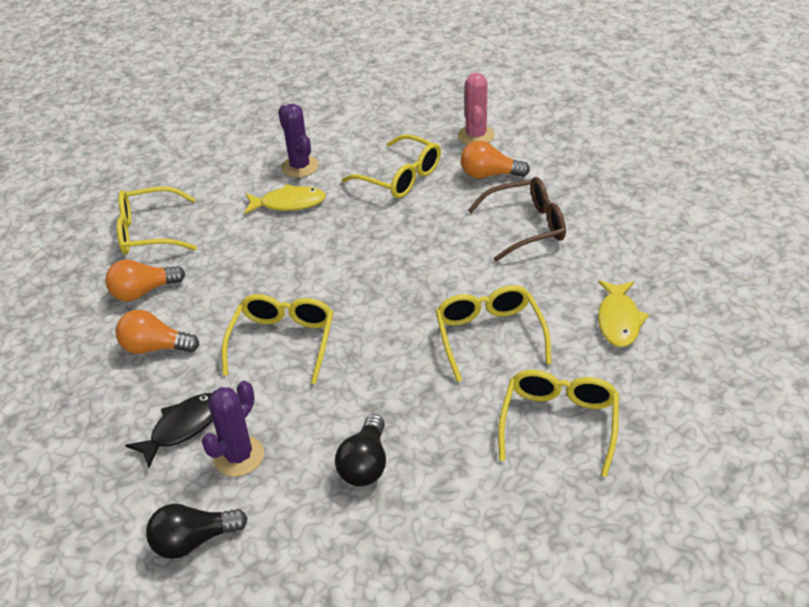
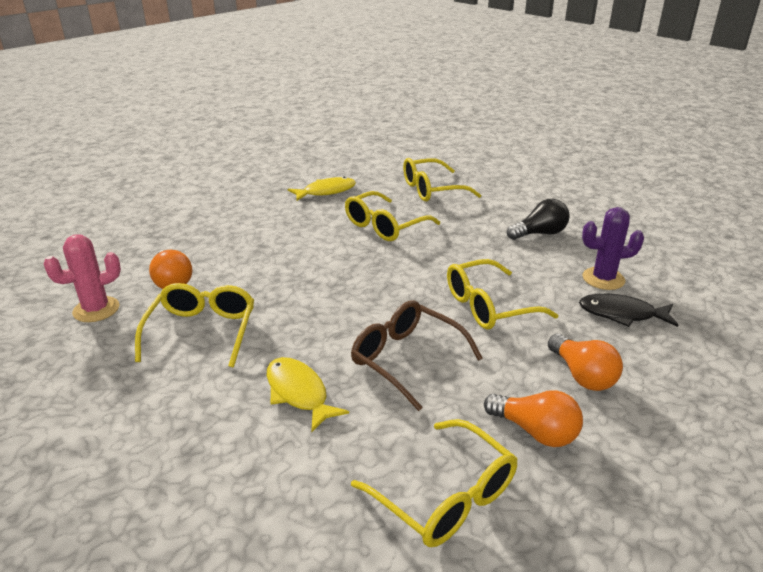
camera: 125 degrees left, 10 degrees down
black light bulb [146,504,248,559] -> none
purple cactus [278,104,319,178] -> none
brown glasses [468,177,566,262] -> brown glasses moved to [351,300,483,411]

